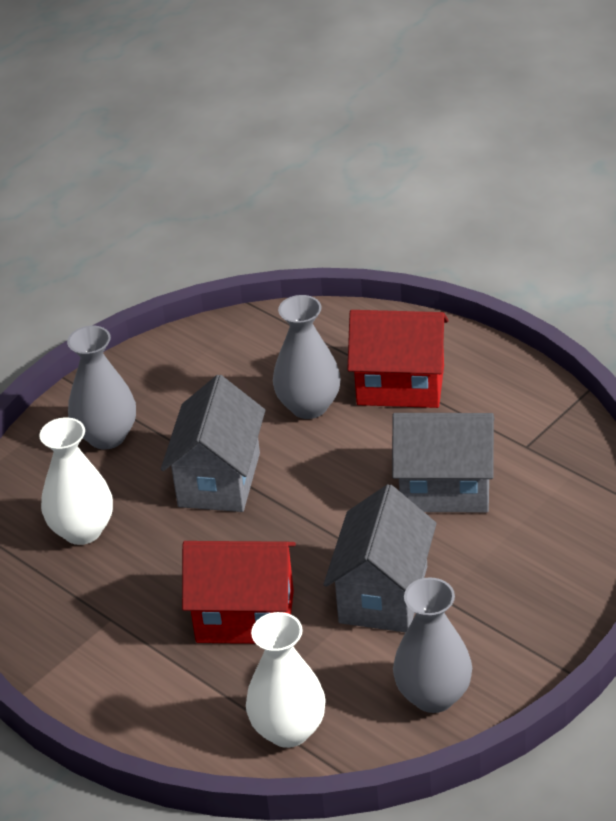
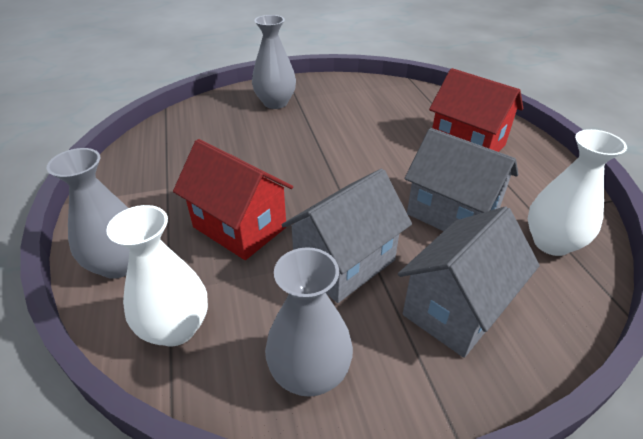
camera: 30 degrees right, 0 degrees up
white vase [40,417,113,545] -> white vase moved to [528,129,627,256]
grey house [161,375,265,512] -> grey house moved to [398,206,540,358]
grey vase [273,295,341,419] -> grey vase moved to [46,148,130,279]

